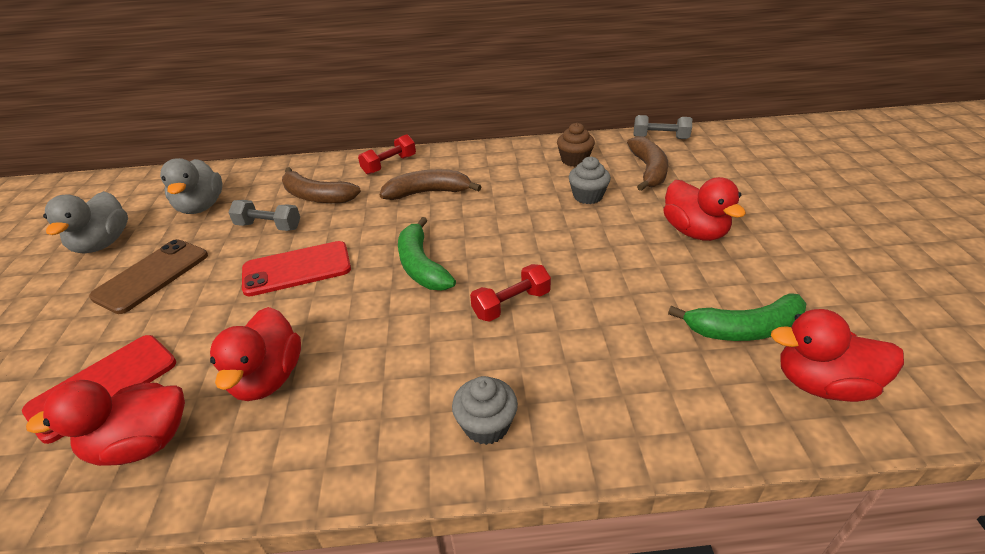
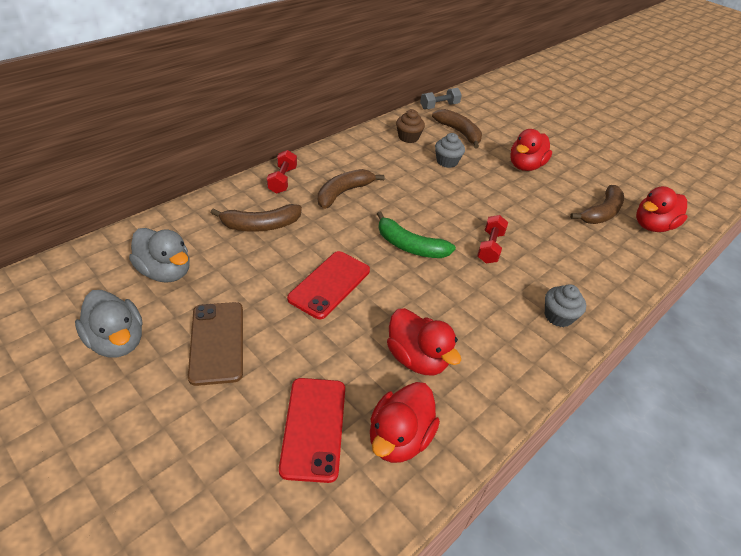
camera: 45 degrees left, 5 degrees up
grey dumbbell [228,200,300,231] -> none
red duck [663,177,746,241] -> red duck turned 105 degrees clockwise [510,129,552,171]
green banana [668,293,806,341] -> brown banana [570,185,624,224]

